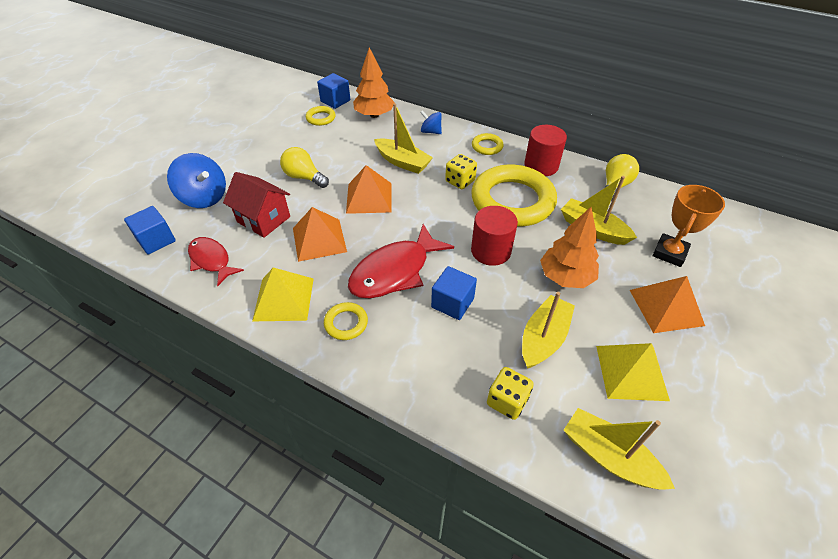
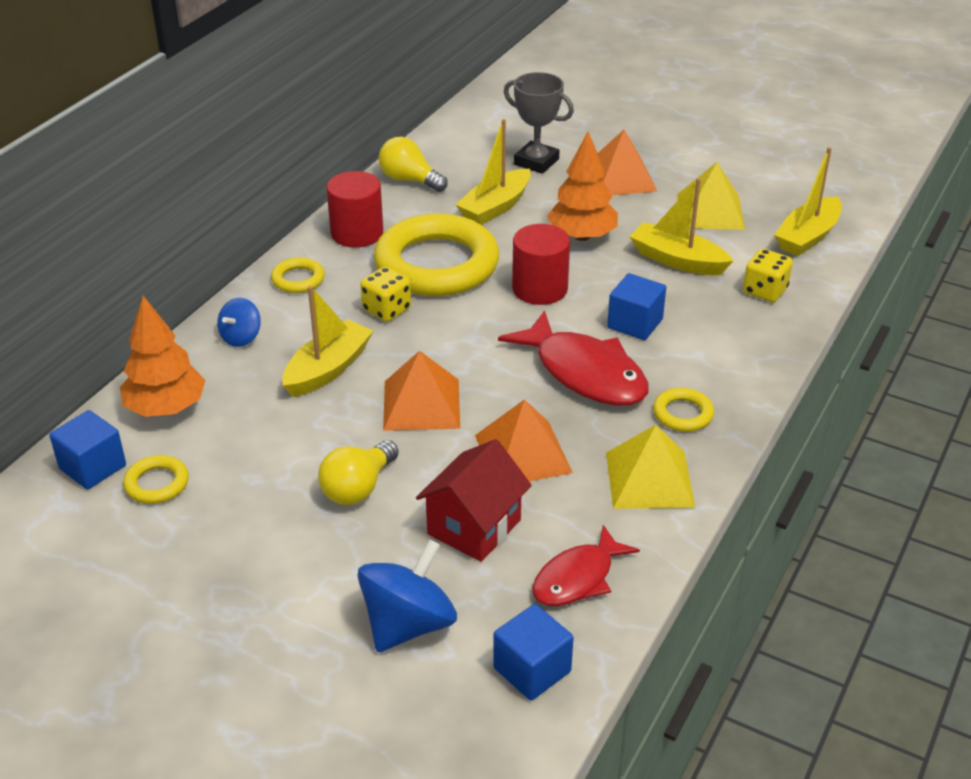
camera: 90 degrees left, 10 degrees down
orange trophy [653,185,725,267] -> grey trophy [504,72,574,174]

